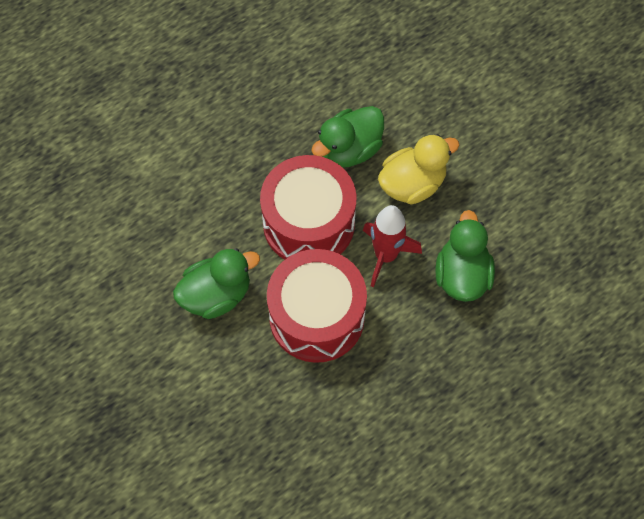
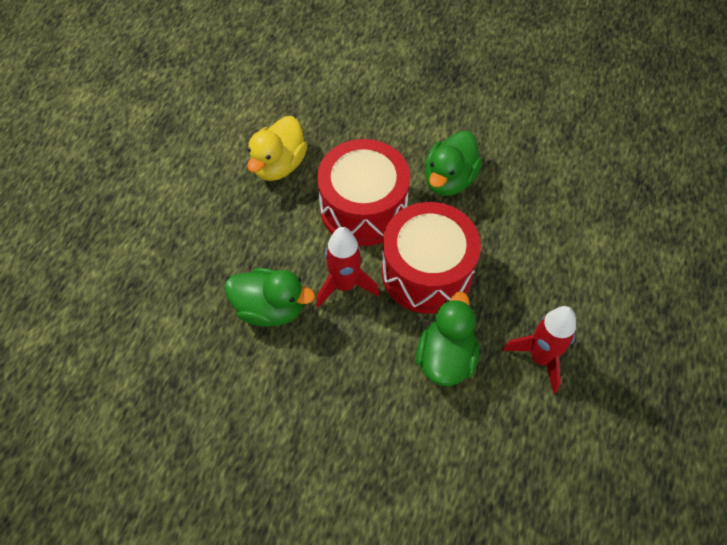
camera: 145 degrees right, 5 degrees down
yellow duck [378,134,459,205] -> yellow duck moved to [247,116,307,181]
green duck [435,210,495,302] -> green duck turned 45 degrees counterclockwise [225,268,315,326]
none -> red rocket [503,306,576,393]

